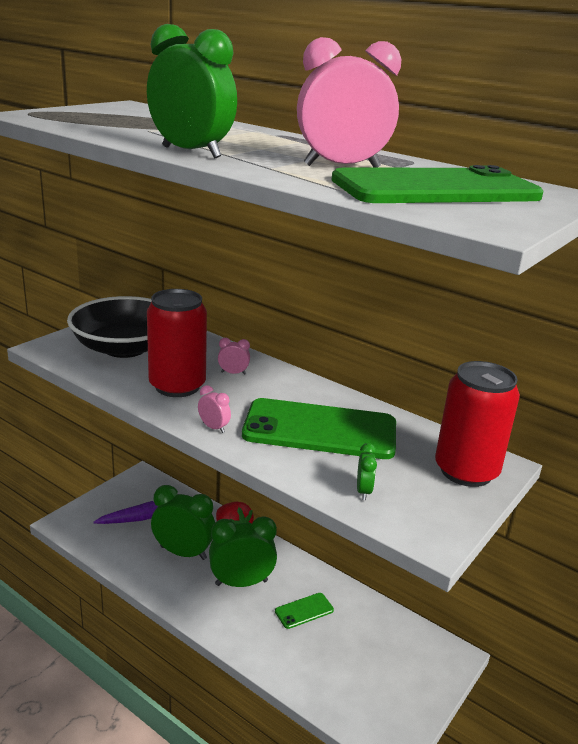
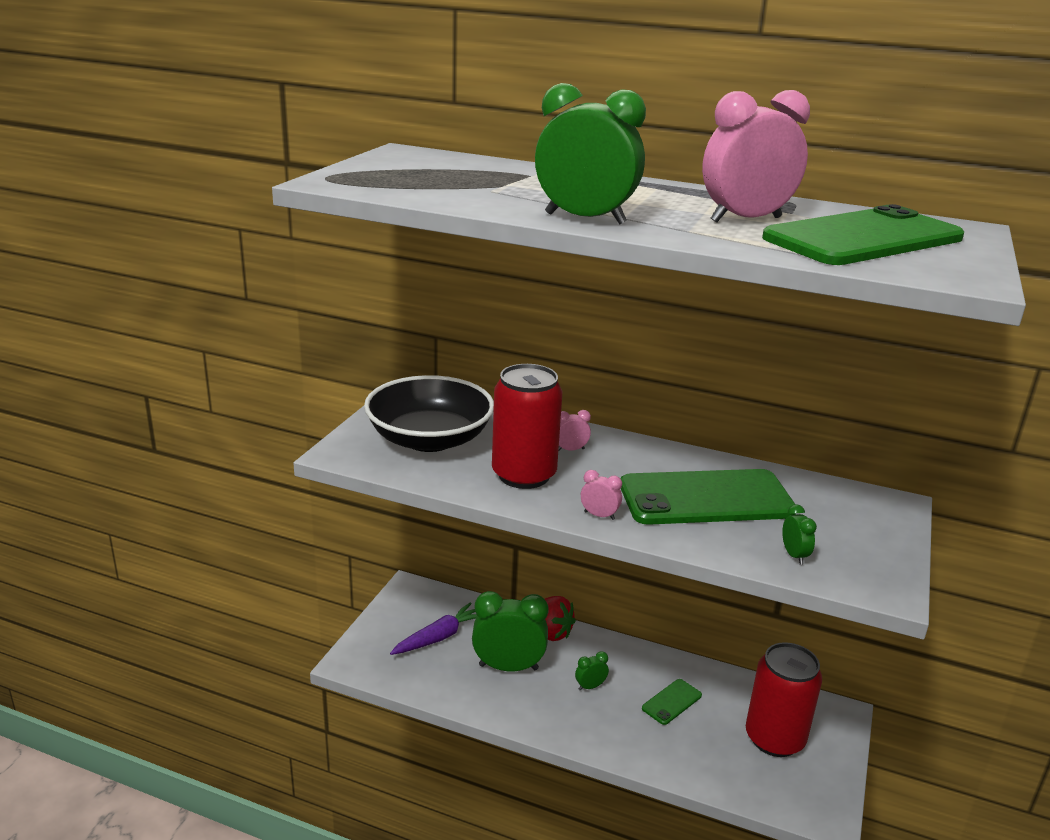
camera: 15 degrees left, 0 degrees up
green clock [209,516,277,587] -> green clock [575,651,609,691], size x0.44
red can [435,361,520,487] -> red can moved to [746,642,822,757]

